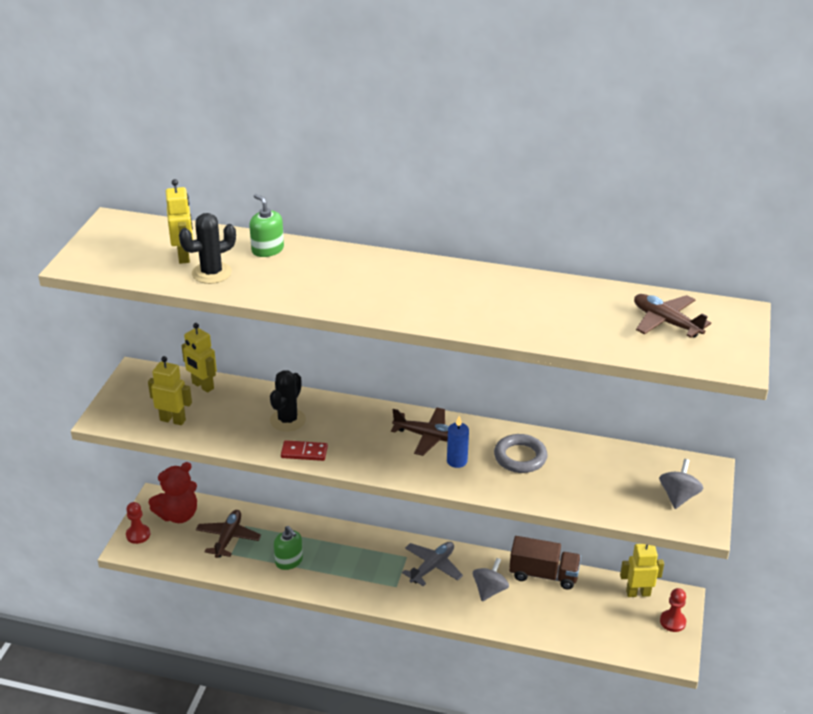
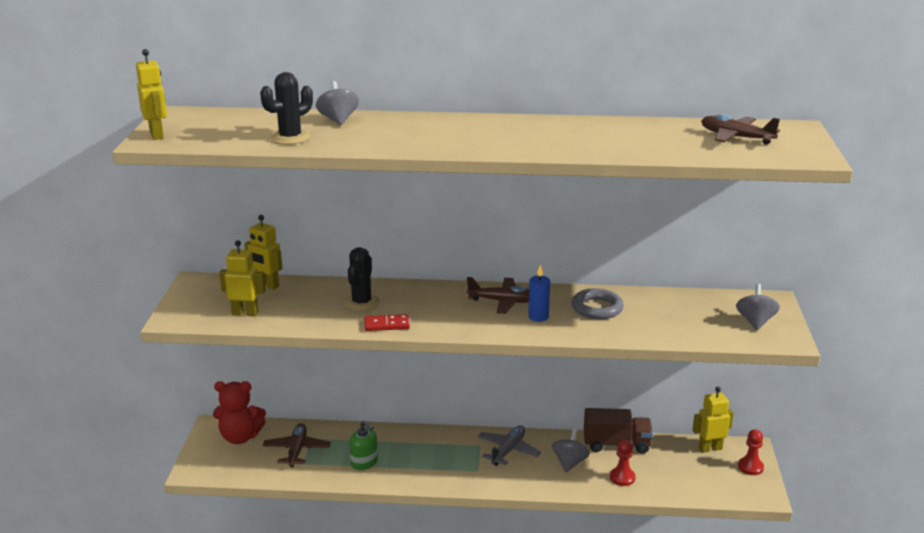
camera: 10 degrees left, 10 degrees down
red pawn [126,502,150,544] -> red pawn moved to [610,440,636,486]
red teddy bear [149,462,197,523] -> red teddy bear turned 45 degrees clockwise [213,381,266,444]
yellow robot [166,179,193,264] -> yellow robot moved to [136,49,167,140]
green soap dispenser [249,194,284,257] -> grey spinning top [316,81,359,125]

